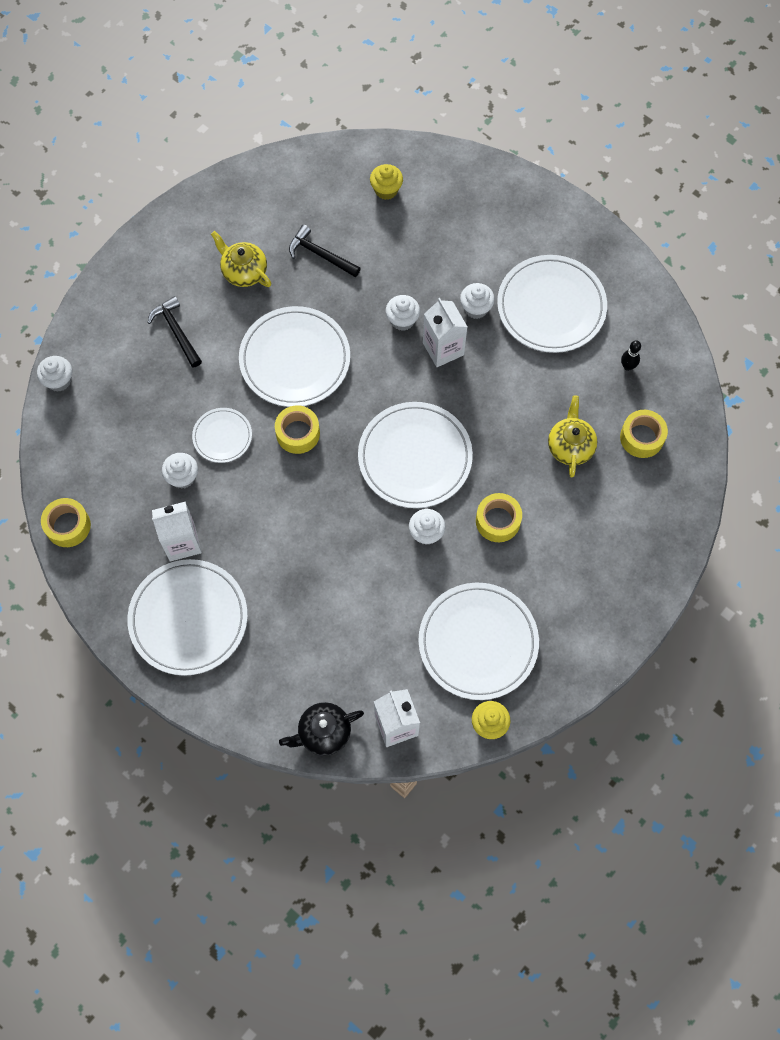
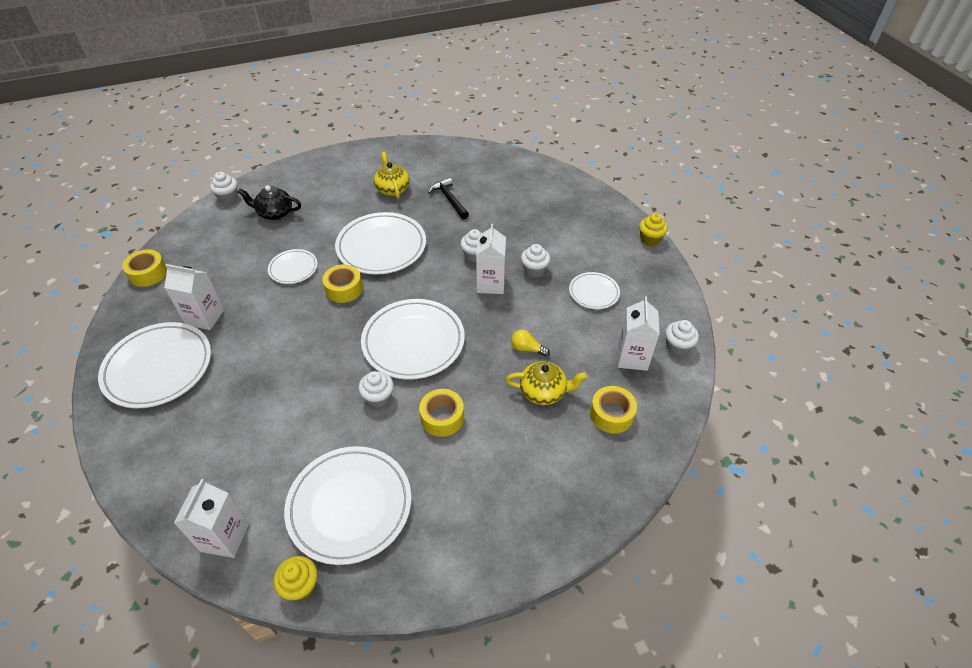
camera: 30 degrees right, 20 degrees down
black hammer [148,296,202,367] -> none
white cupcake [162,453,198,489] -> white cupcake moved to [665,320,699,355]
black teapot [279,702,364,756] -> black teapot moved to [238,185,301,220]
yellow cupcake [370,164,403,200] -> yellow cupcake moved to [639,213,668,246]
white plate [497,255,607,353] -> white plate [569,272,620,309], size x0.53
yellow teapot [548,395,597,478] -> yellow teapot turned 60 degrees clockwise [506,361,587,405]
black bowling pin [621,341,641,371] -> white carton [618,296,660,371]
none -> yellow light bulb [511,330,550,357]

